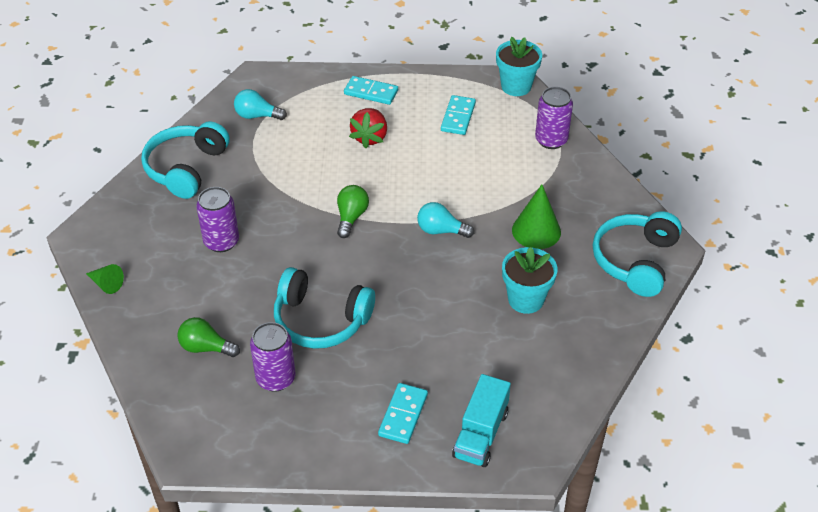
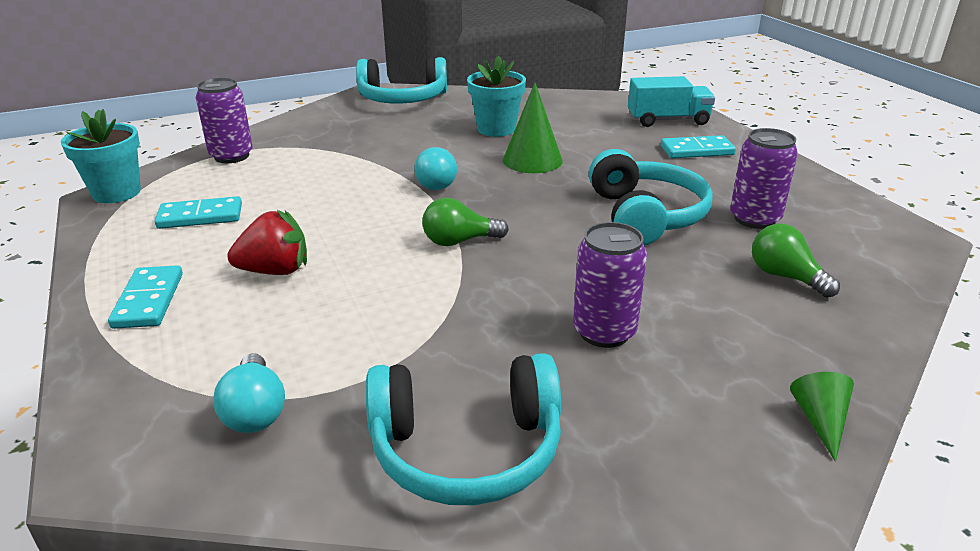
camera: 115 degrees left, 15 degrees down
green light bulb [178,317,240,357] -> green light bulb turned 150 degrees clockwise [752,224,840,298]
green cone [512,184,561,249] -> green cone moved to [503,83,563,173]

